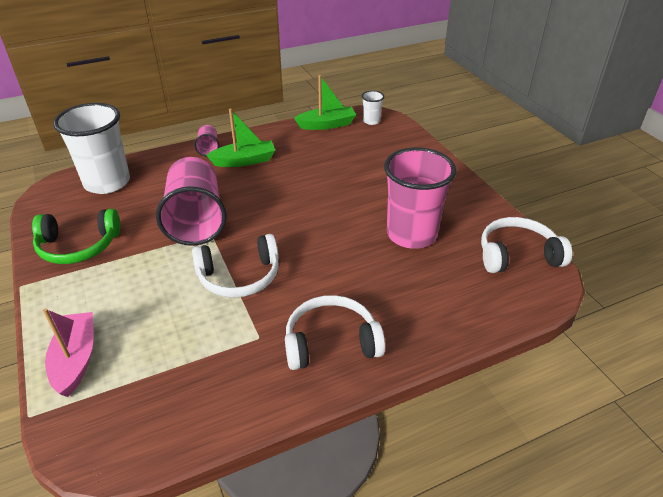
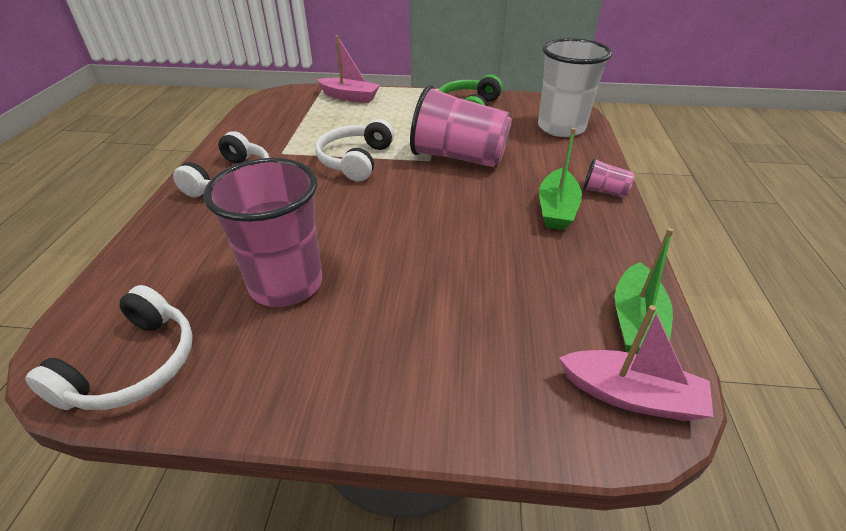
camera: 120 degrees right, 0 degrees up
white cup [362,91,384,125] -> pink boat [559,305,713,421]

